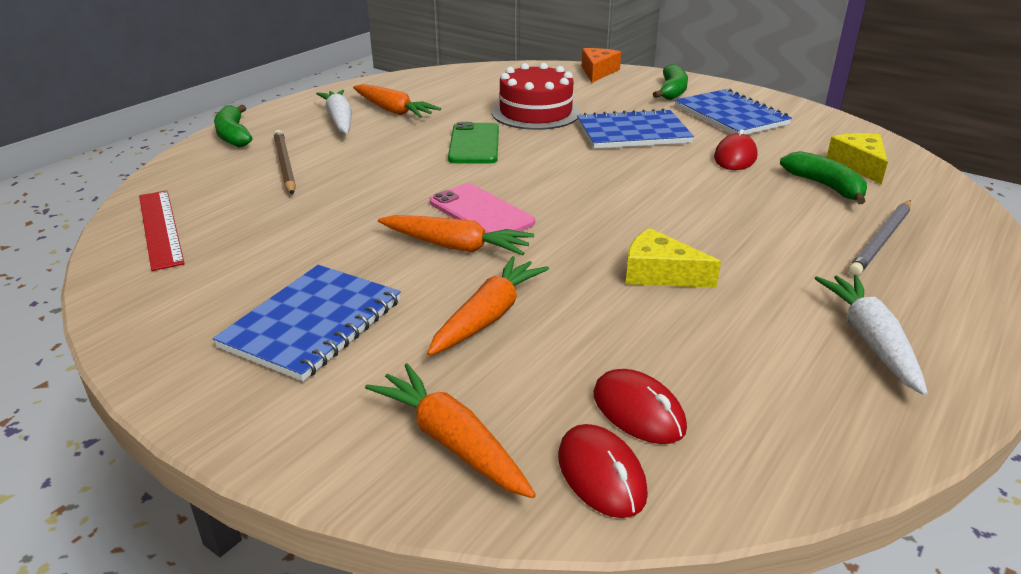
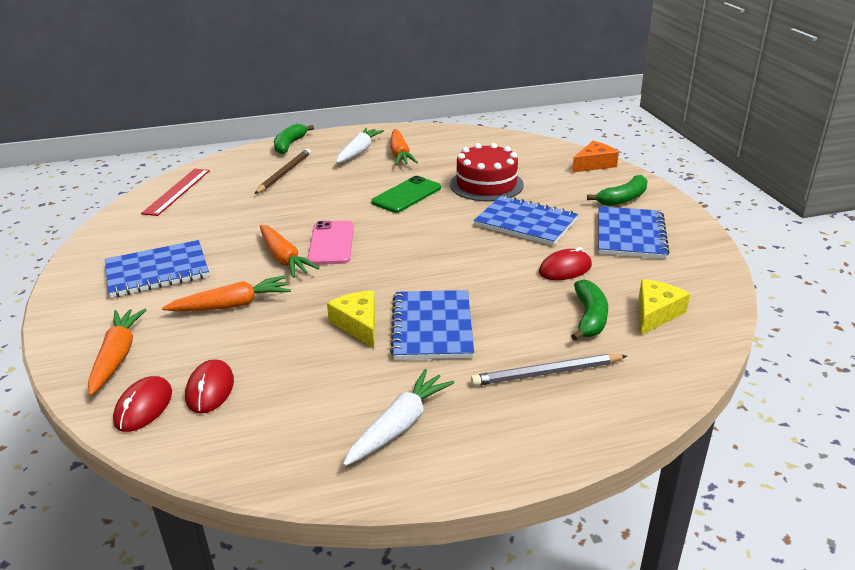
camera: 40 degrees right, 0 degrees up
none -> blue notebook [390,290,474,360]

